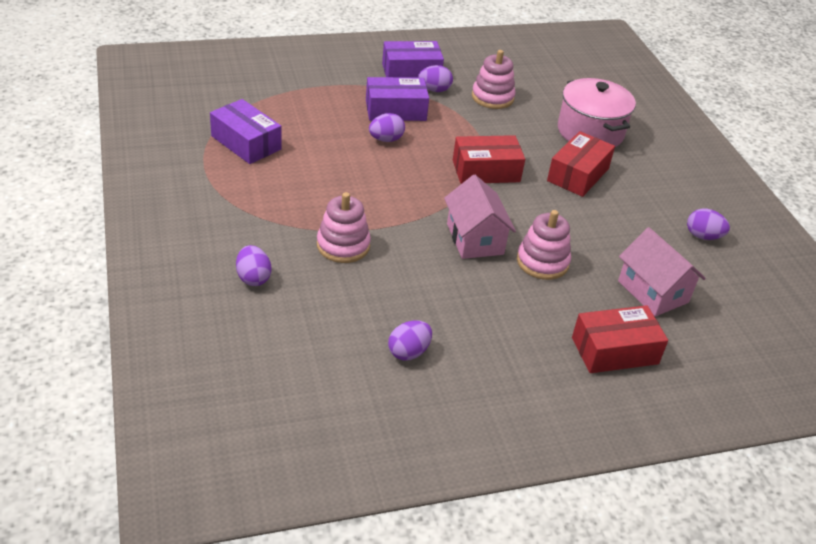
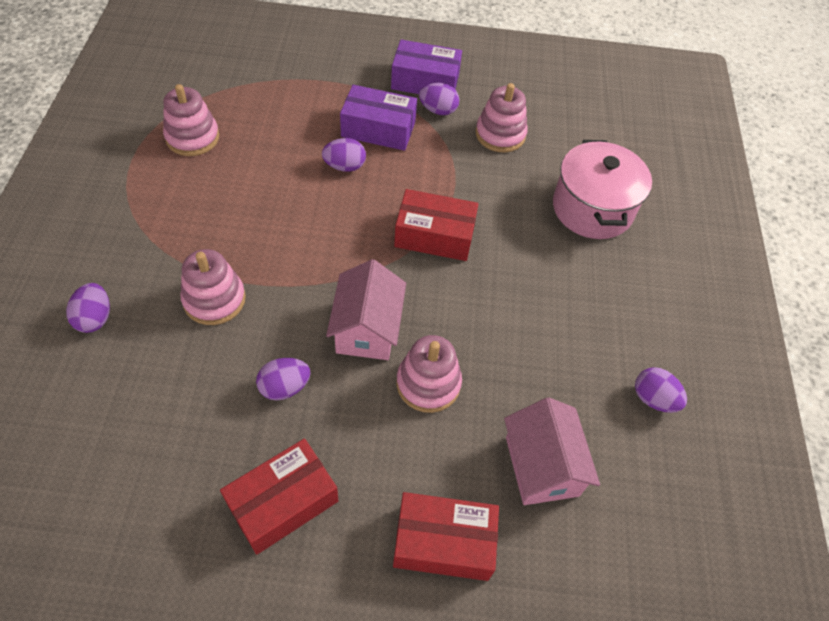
camera: 20 degrees right, 15 degrees up
purple box [210,99,282,164] -> pink stacking toy [163,84,219,156]
purple egg [388,321,432,361] -> purple egg moved to [256,358,311,400]
red box [547,131,615,197] -> red box moved to [220,439,339,555]

